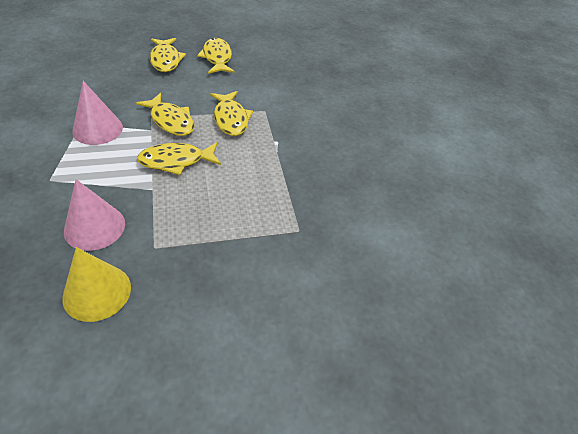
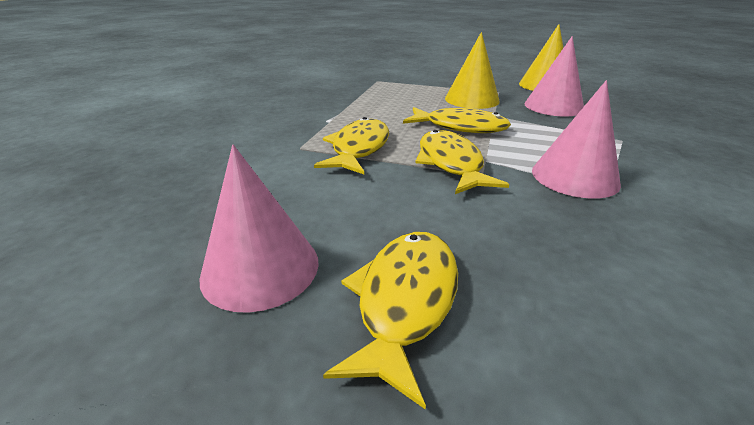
camera: 145 degrees left, 15 degrees down
yellow fish [197,38,235,74] -> pink cone [199,144,319,313]
none -> yellow cone [445,32,500,109]

